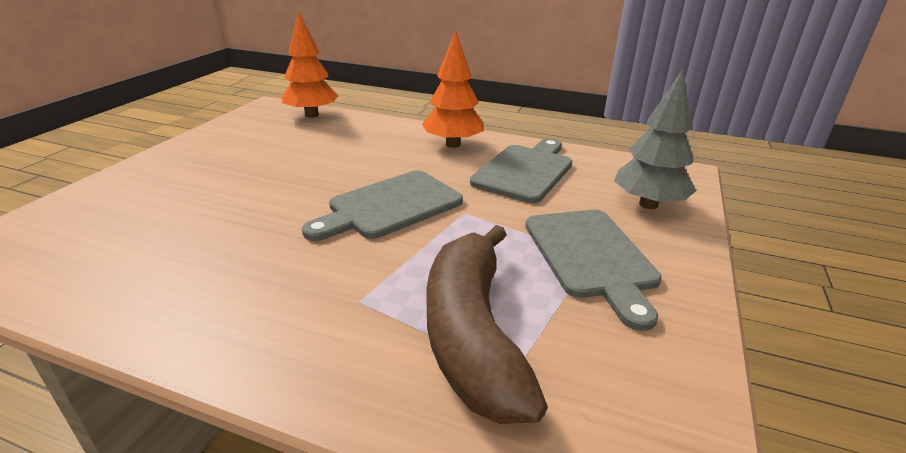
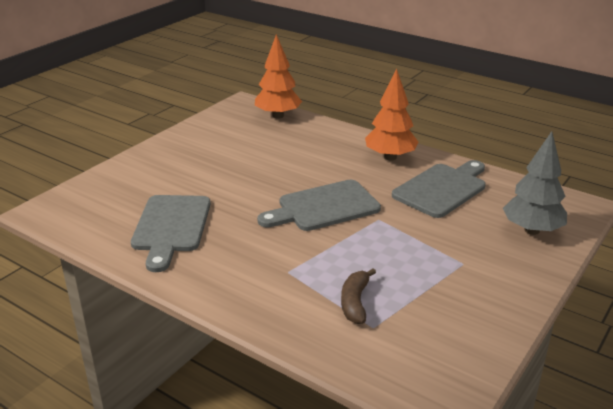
camera: 15 degrees right, 0 degrees up
brown banana [426,225,548,424] -> brown banana [341,268,376,324], size x0.47
grey cutting board [525,210,662,331] -> grey cutting board moved to [131,195,211,272]

